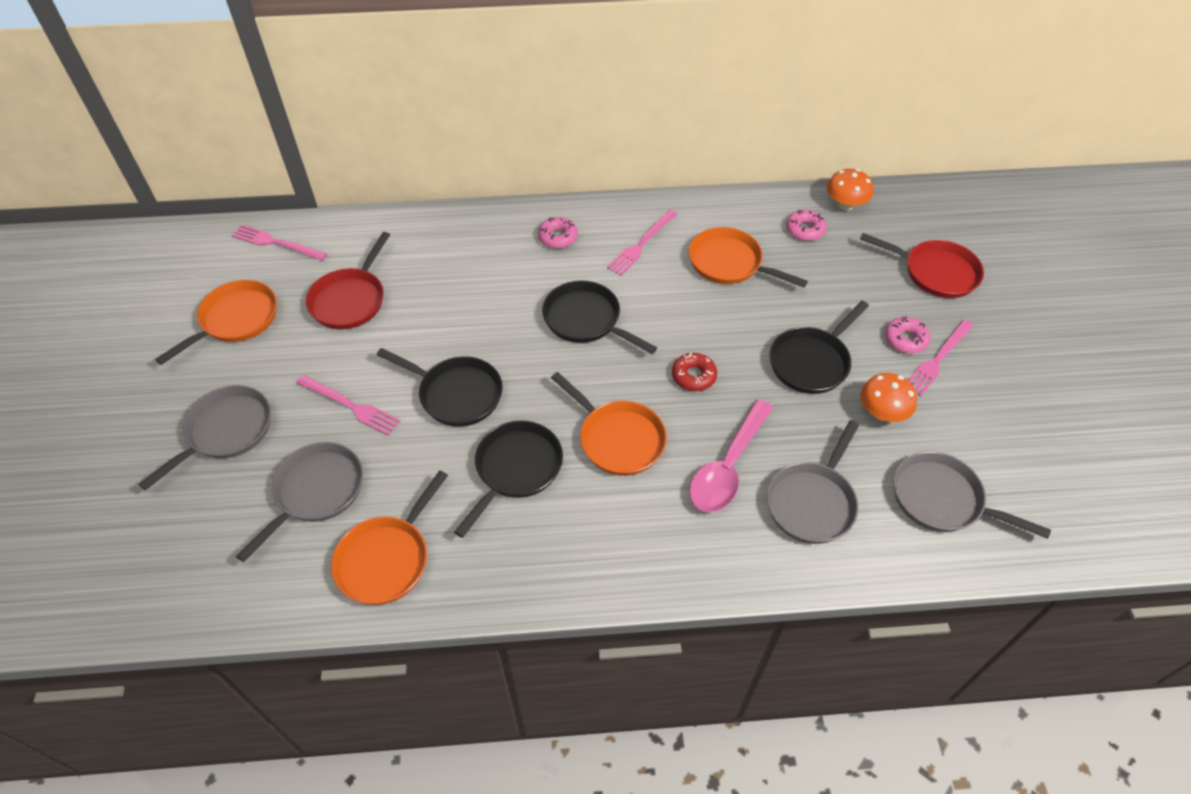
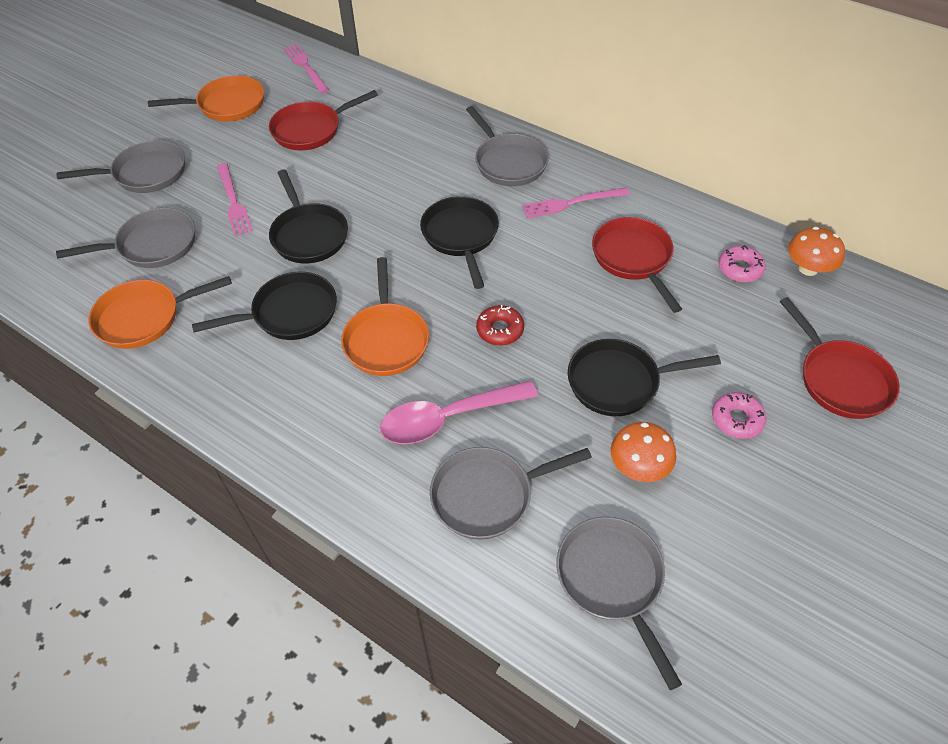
camera: 40 degrees right, 0 degrees up
pink donut [538,217,578,248] -> grey pan [466,106,548,186]
orange pan [689,227,808,287] -> red pan [592,217,682,313]
pink fork [908,320,974,397] -> none

